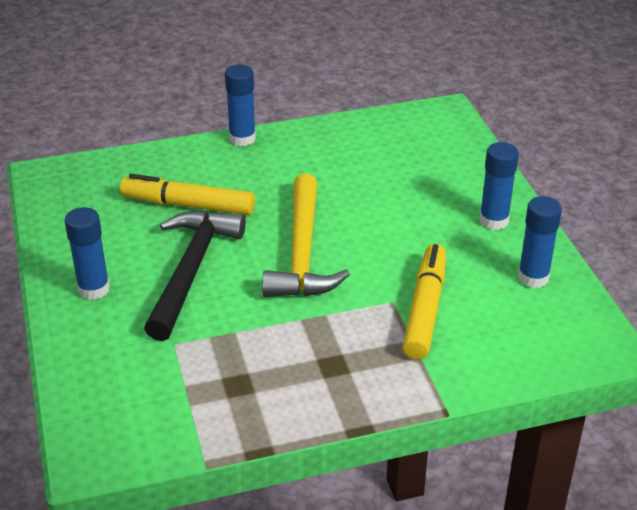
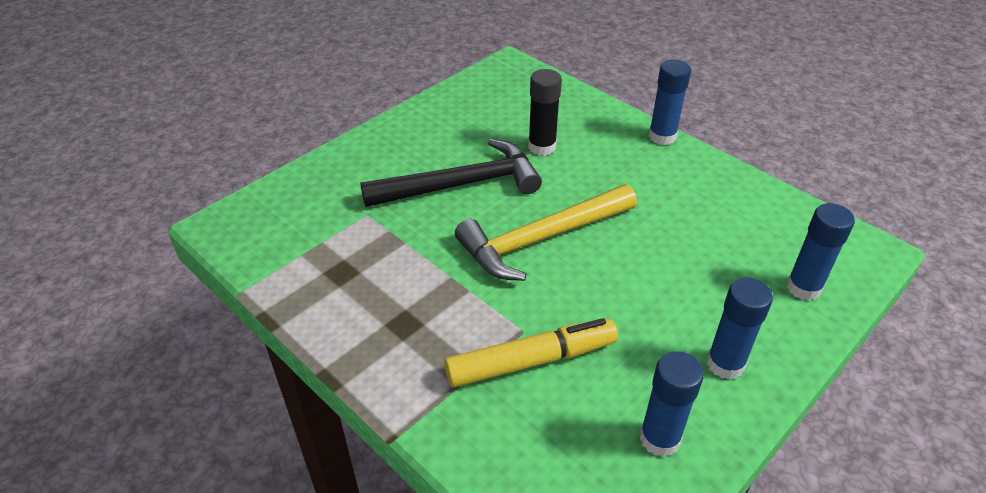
camera: 60 degrees right, 5 degrees up
blue glue stick [65,207,110,300] -> blue glue stick moved to [786,203,855,301]
yellow marker [120,174,255,215] -> black glue stick [528,69,562,156]

